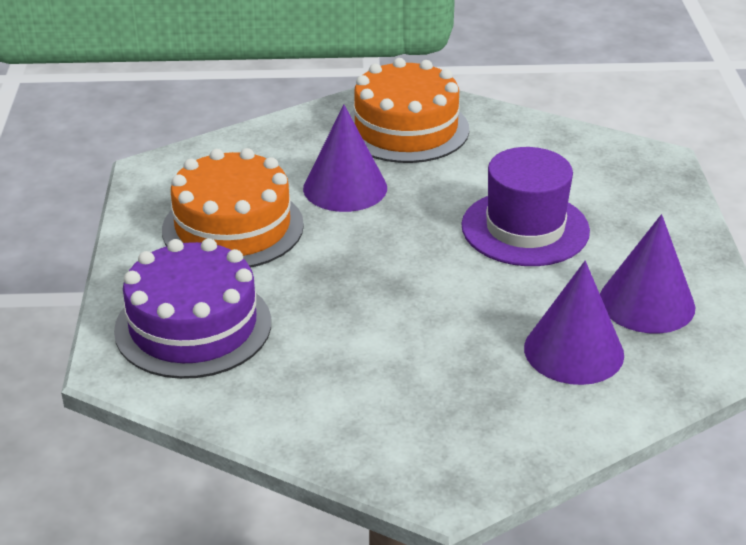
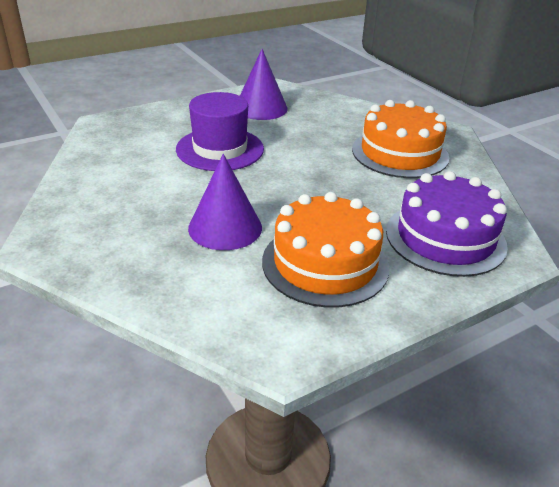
camera: 120 degrees left, 0 degrees up
orange cake [350,58,469,163] -> orange cake moved to [352,100,449,178]
purple cone [524,261,624,385] -> none

